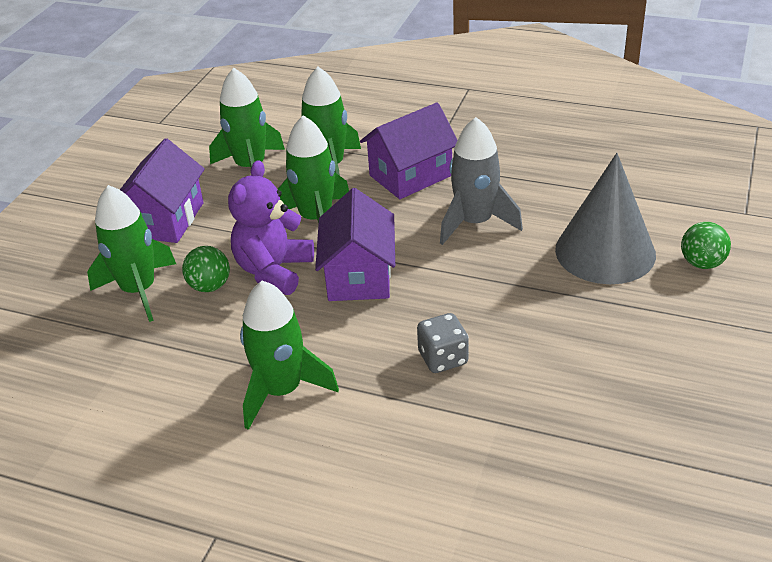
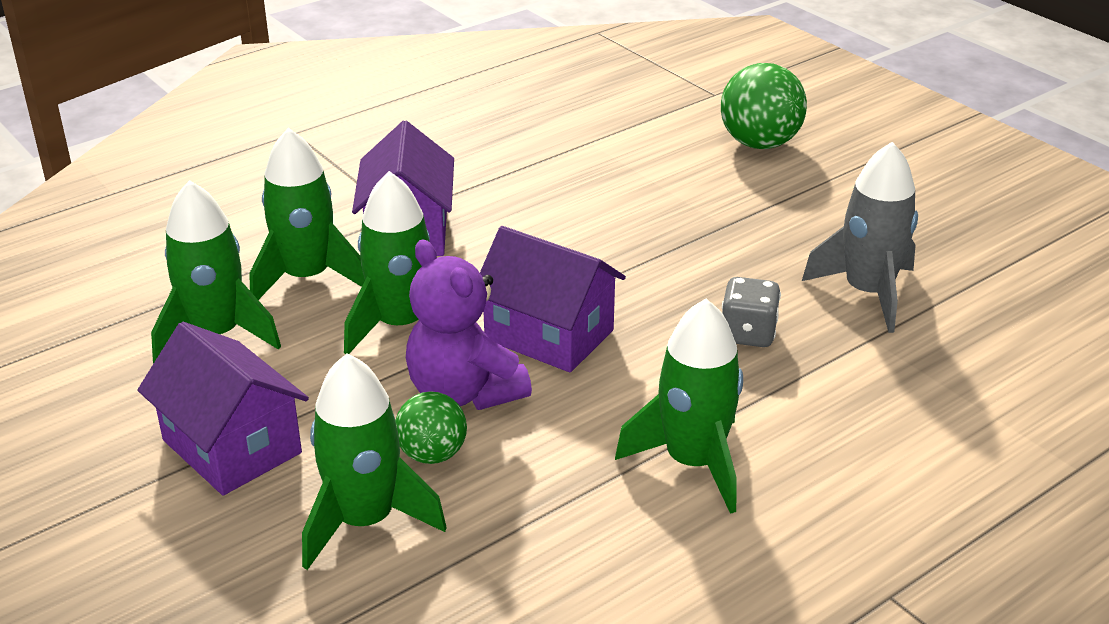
camera: 60 degrees left, 5 degrees down
grey rocket [440,117,523,245] -> grey rocket moved to [802,142,918,333]
grey cone [555,153,656,284] -> none
green ball [681,222,731,269] -> green ball [721,63,807,149], size x1.62

